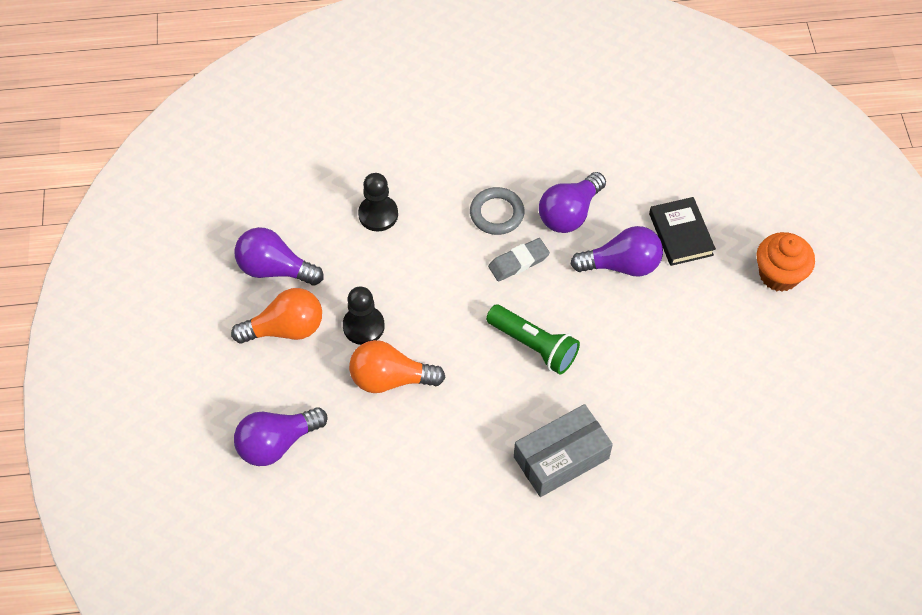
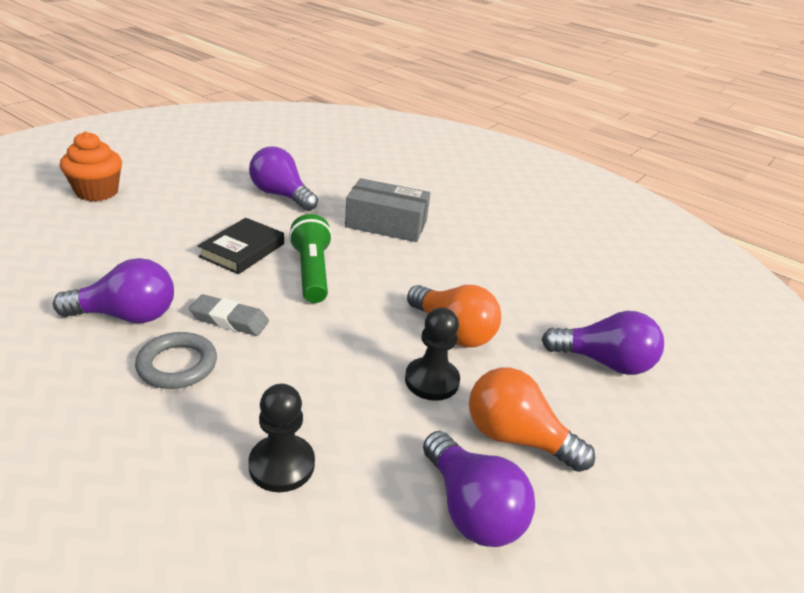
camera: 140 degrees left, 25 degrees down
purple light bulb [570,226,663,277] -> purple light bulb moved to [249,146,318,211]
black book [649,197,716,266] -> black book moved to [198,218,284,274]

